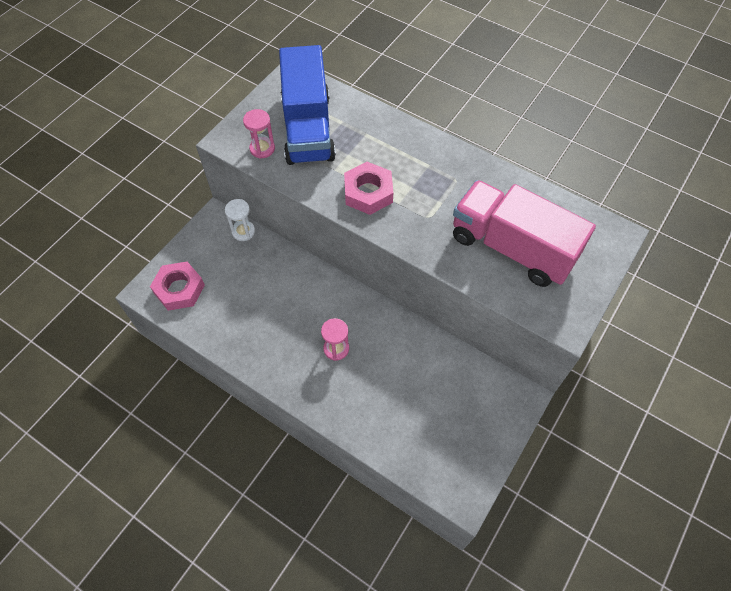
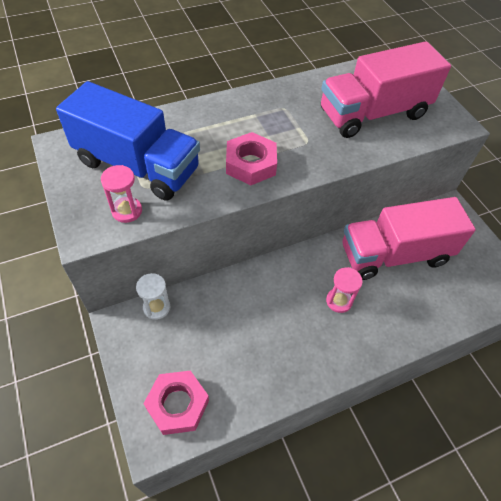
camera: 60 degrees left, 5 degrees down
none -> pink truck [342,197,476,280]

